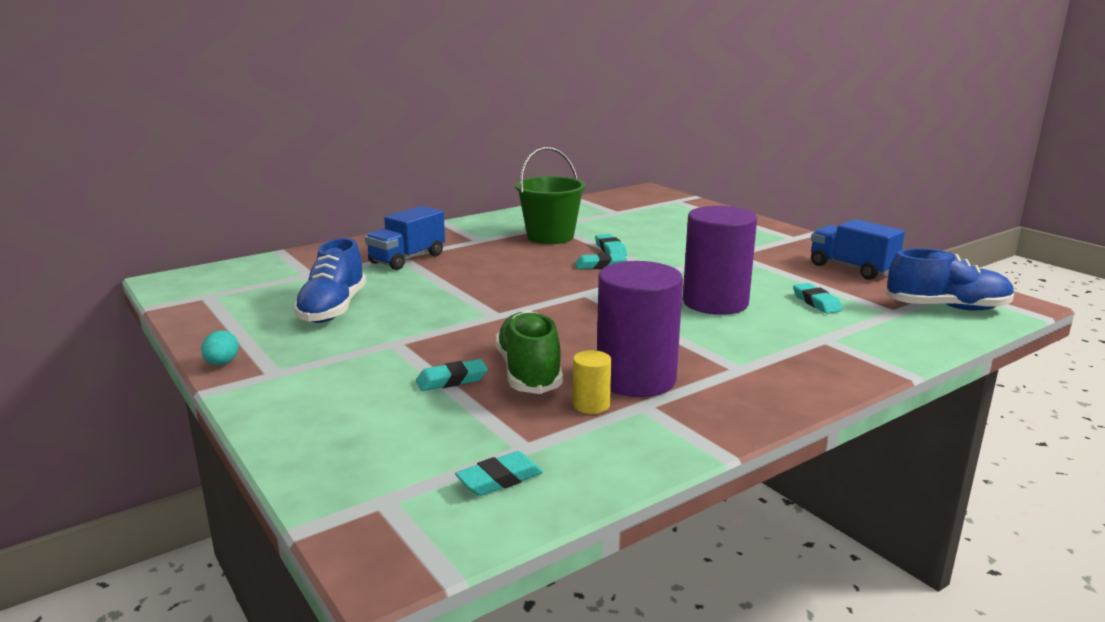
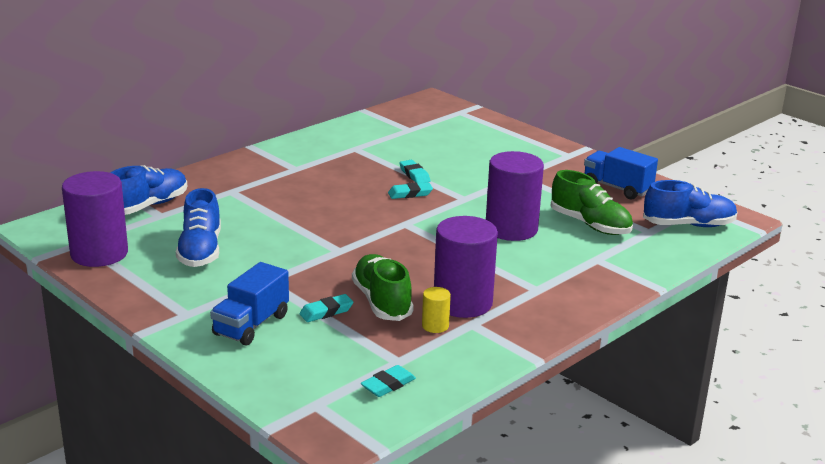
camera: 10 degrees left, 5 degrees up
turquoise egg [201,330,239,365] -> none
blue truck [365,206,445,270] -> blue truck moved to [210,262,289,345]
green bucket [515,147,586,244] -> none
turquoise eraser [793,283,843,314] -> green shoe [551,170,633,235]
none -> purple cylinder [62,171,128,267]
none -> blue shoe [110,165,187,215]

